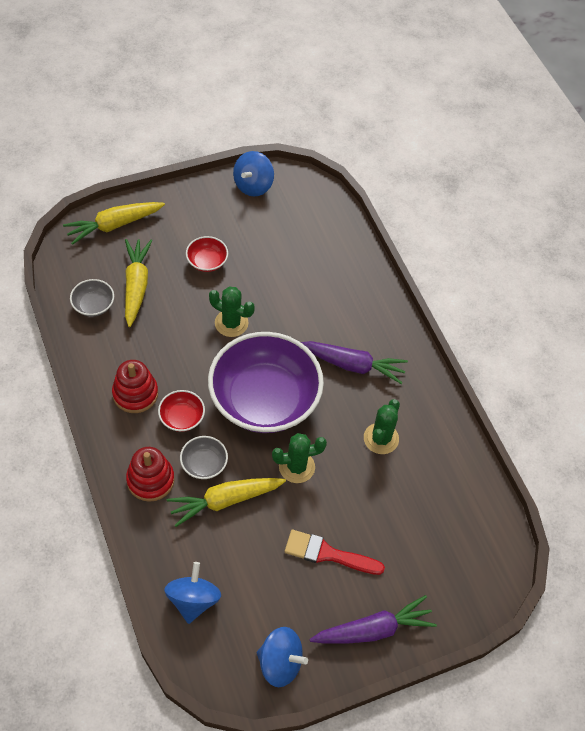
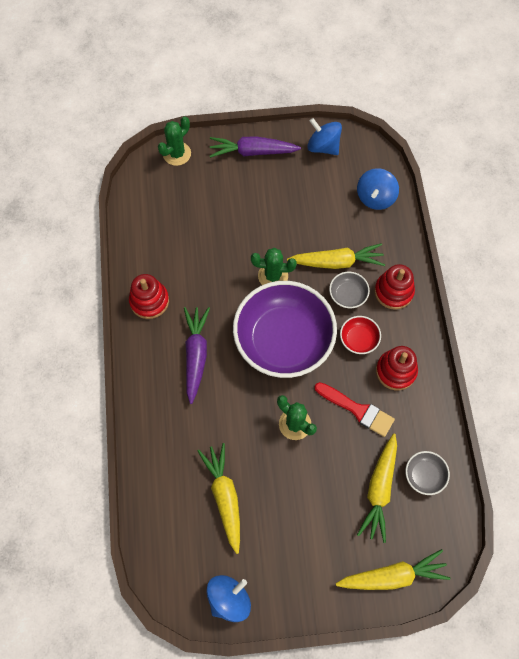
camera: 160 degrees left, 10 degrees up
red bowl [186,236,228,272] -> none
red brush [285,530,385,575] -> red brush moved to [314,382,395,437]
purple carrot [301,341,408,384] -> purple carrot turned 60 degrees clockwise [184,307,210,404]
green cactus [364,399,400,454] -> green cactus moved to [158,116,191,166]
none -> red stacking toy [129,274,169,319]
none -> yellow carrot [198,443,240,554]

